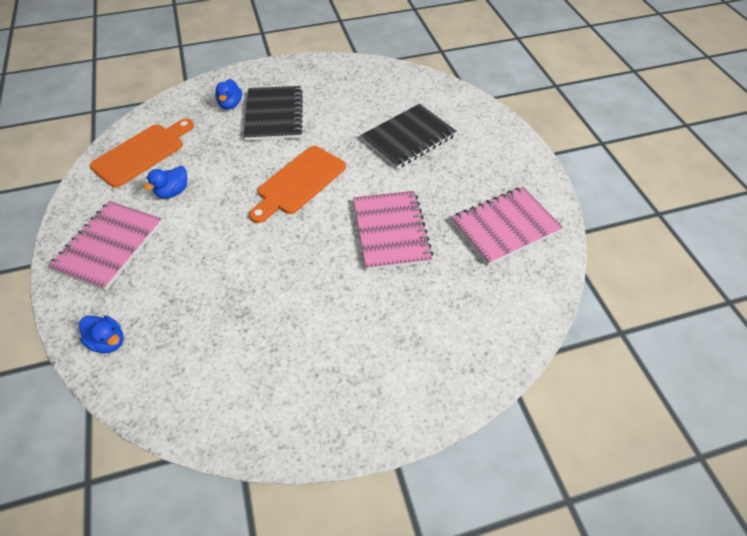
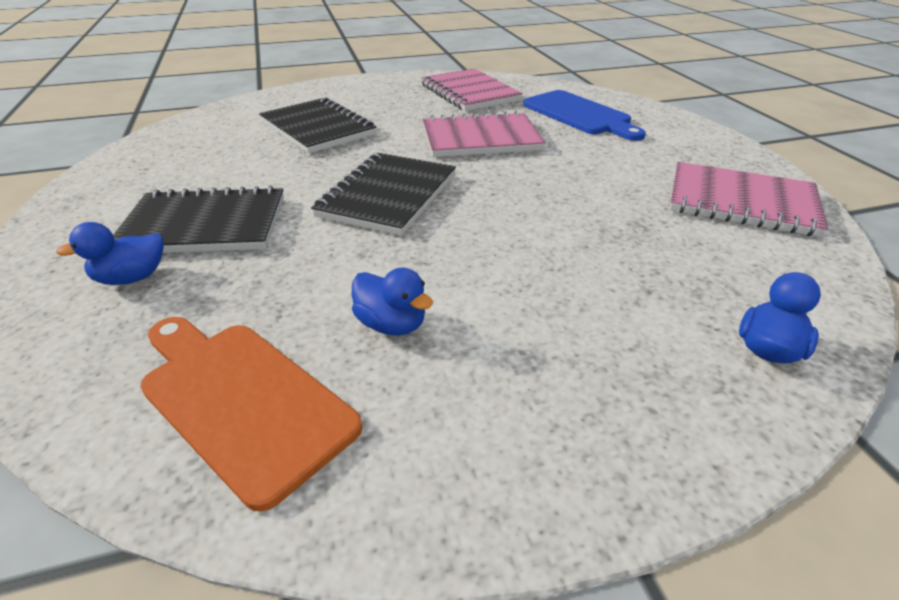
camera: 90 degrees left, 15 degrees down
pink notebook [48,201,162,291] -> pink notebook moved to [670,162,829,237]
blue duck [215,79,242,110] -> blue duck turned 150 degrees clockwise [56,222,164,285]
orange cutting board [249,146,346,223] -> black notebook [311,153,456,236]
none -> blue cutting board [523,90,646,141]

